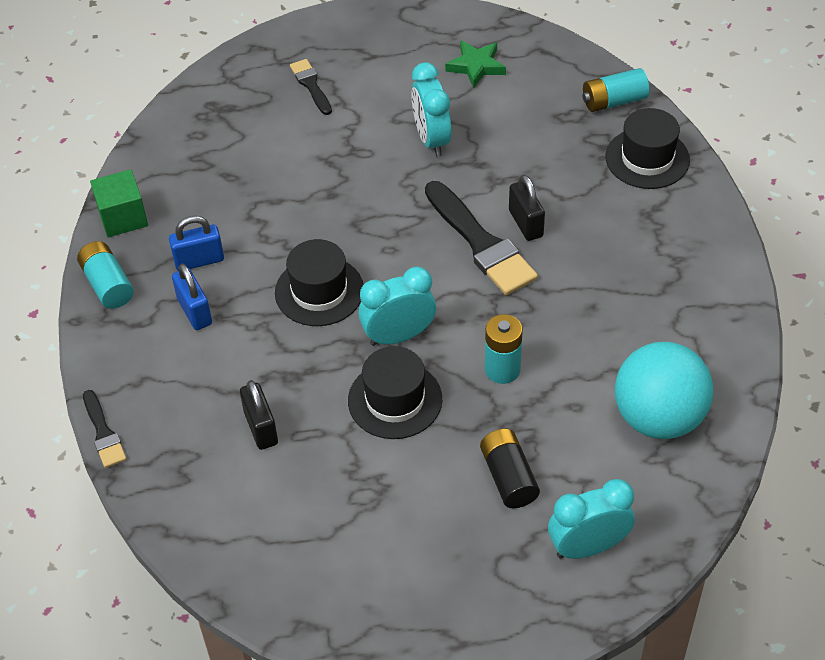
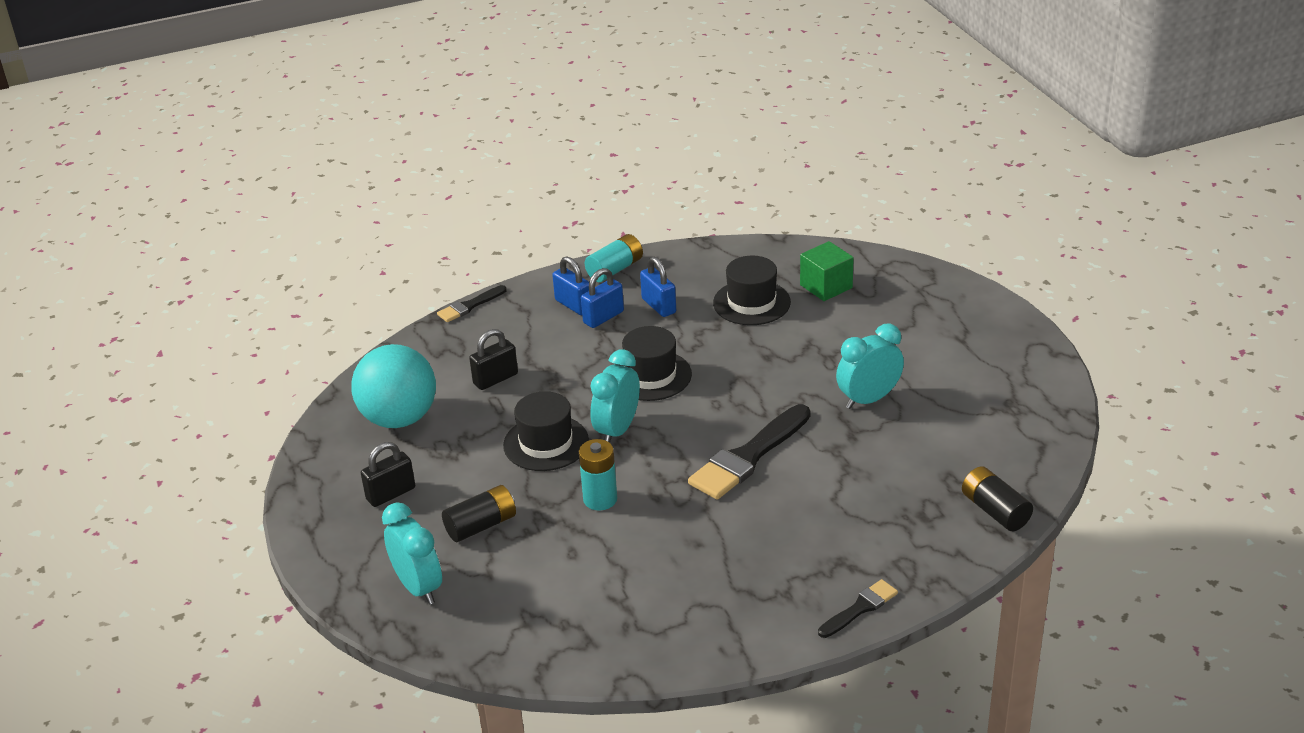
camera: 75 degrees right, 15 degrees down
green cube [90,169,148,237] -> green cube moved to [800,241,854,301]
black brush [290,59,332,115] -> black brush moved to [818,579,898,638]
turquoise clock [358,267,436,346] -> turquoise clock turned 120 degrees counterclockwise [590,349,640,443]
green star [445,40,506,88] -> none
black padlock [509,175,545,241] -> black padlock moved to [361,442,415,507]
turquoise battery [582,68,650,112] -> black battery [962,466,1033,531]
black hat [606,108,690,189] -> black hat moved to [713,256,791,325]
turquoise ball [615,342,713,439] -> turquoise ball moved to [351,344,436,428]
none -> blue padlock [552,256,589,315]

